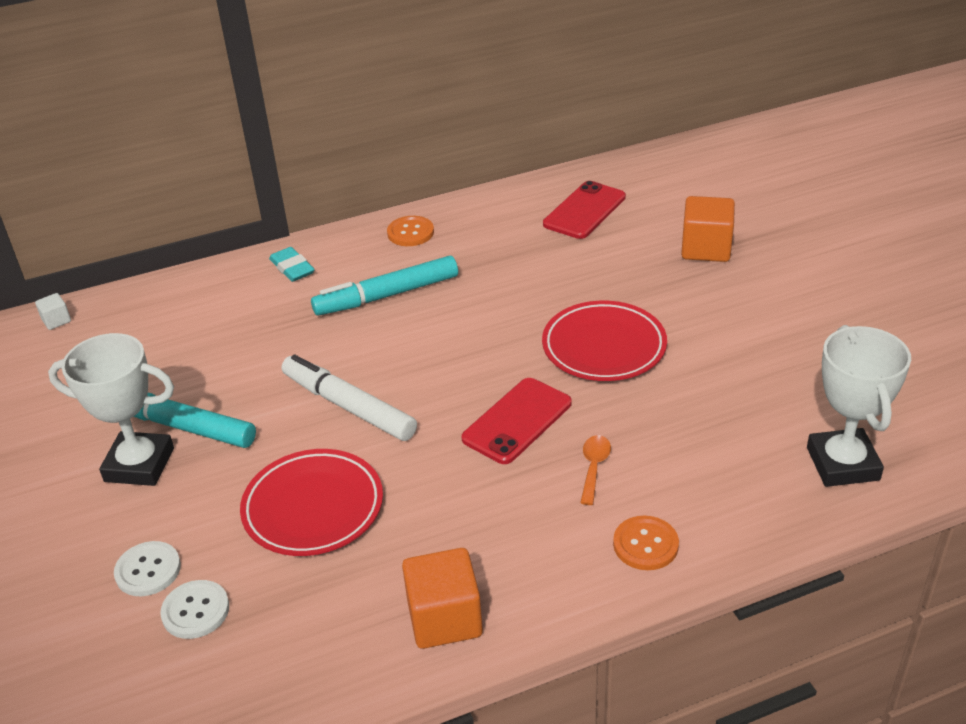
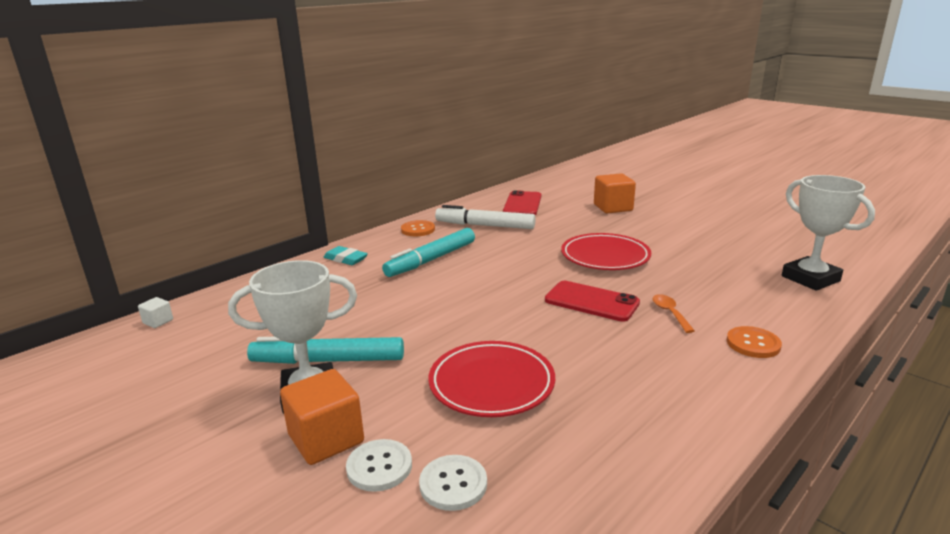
camera: 25 degrees left, 15 degrees down
white marker [282,355,417,441] -> white marker moved to [435,205,535,229]
orange cube [402,548,483,649] -> orange cube moved to [280,369,364,465]
red phone [462,378,572,464] -> red phone turned 75 degrees counterclockwise [545,281,640,322]

